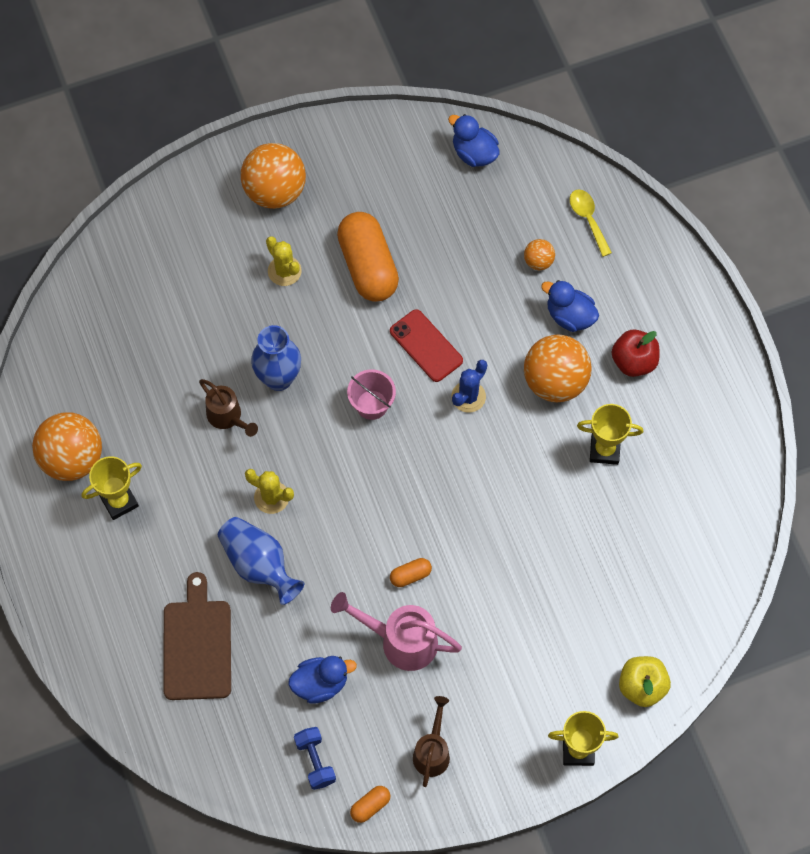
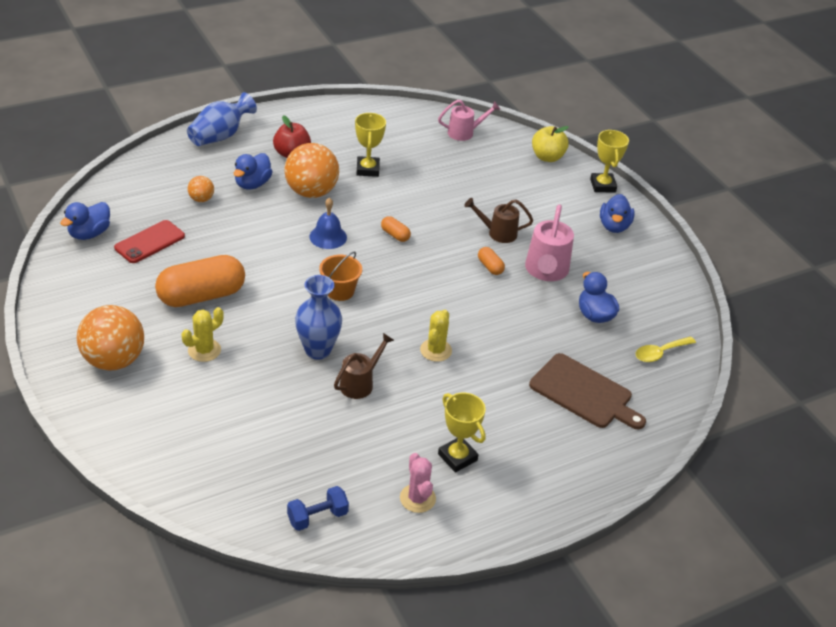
camera: 100 degrees left, 25 degrees down
orange ball [32,412,102,481] -> pink cactus [400,453,436,513]
brown cutting board [163,572,231,700] -> brown cutting board turned 135 degrees counterclockwise [529,353,646,429]
blue vase [218,517,304,605] -> blue vase moved to [187,92,257,146]
blue dumbbell [294,727,336,790] -> blue dumbbell moved to [287,486,349,531]
pink bucket [347,369,396,420] -> orange bucket [319,251,362,301]
orange capsule [350,786,391,823] -> orange capsule moved to [381,216,411,242]
red phone [390,309,463,382] -> red phone moved to [114,220,185,263]
brown watering can [413,696,450,787] -> brown watering can moved to [464,198,533,243]
blue cactus [451,360,487,412] -> blue bell [309,198,347,249]
yellow spoon [570,189,612,257] -> yellow spoon moved to [636,336,696,362]
none -> pink watering can [438,100,500,141]
none -> blue duck [600,194,635,233]

